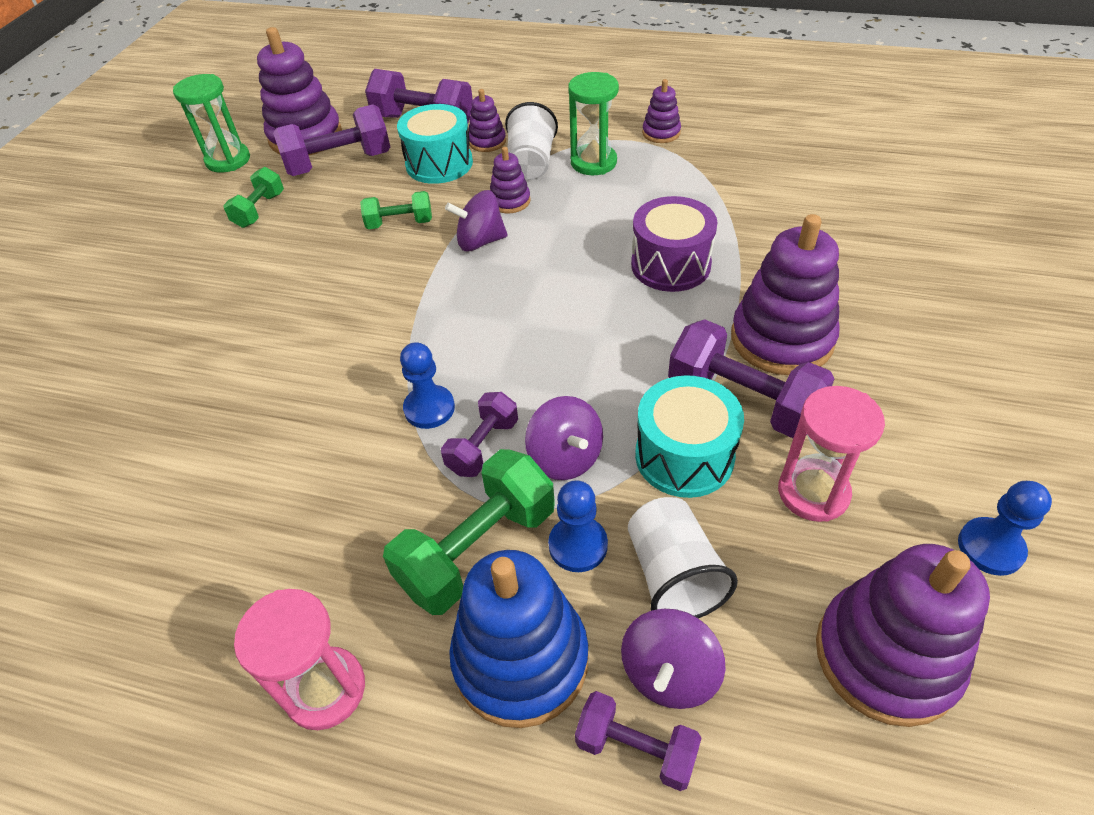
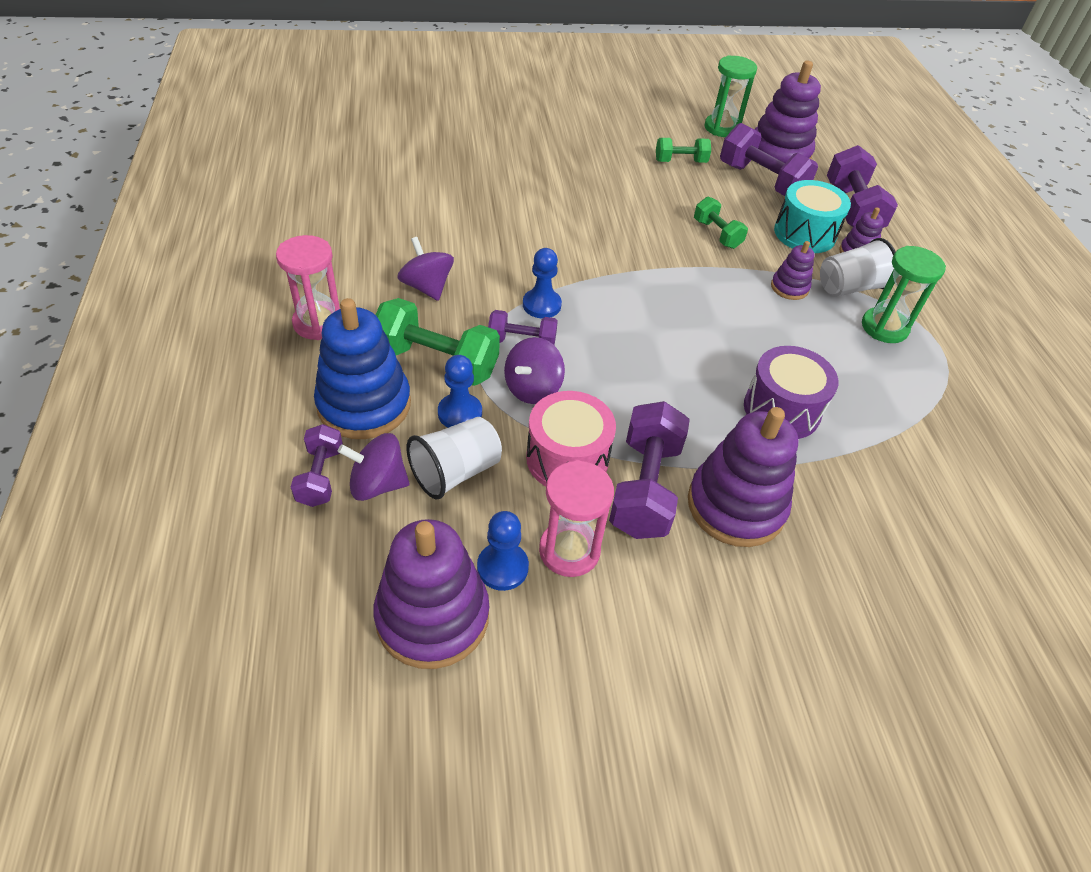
camera: 60 degrees right, 0 degrees up
purple spinning top [445,190,508,251] -> purple spinning top moved to [397,237,454,301]
turquoise drum [635,375,744,498] -> pink drum [526,391,616,486]
purple stacking toy [642,79,681,143] -> none
blue pawn [958,481,1052,576] -> blue pawn moved to [477,511,529,591]

